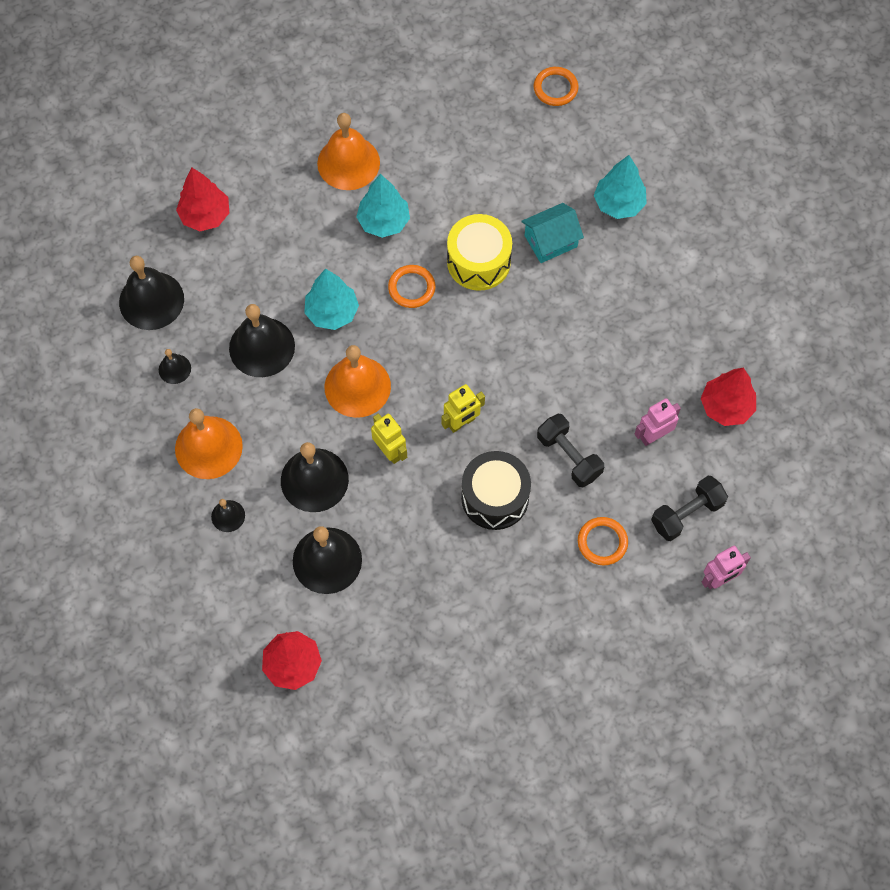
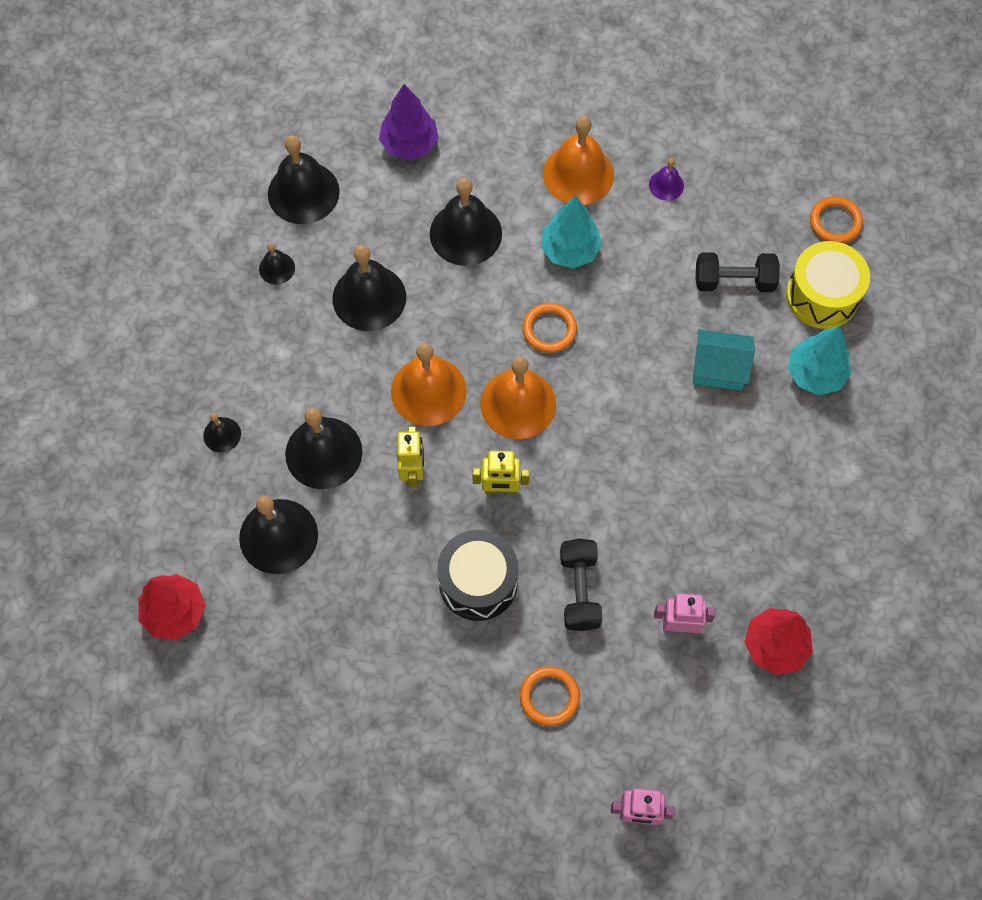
camera: 35 degrees right, 0 degrees up
orange bell [175,408,243,479] -> orange bell moved to [480,356,556,439]
red tree [176,168,229,231] -> purple tree [379,84,439,160]
turquoise tree [304,268,359,330] -> none
yellow drum [447,214,512,291] -> yellow drum moved to [786,241,870,329]
black dumbbell [651,476,728,541] -> black dumbbell moved to [696,252,780,292]
none -> black bell [430,178,502,266]
none -> purple bell [649,158,684,201]

